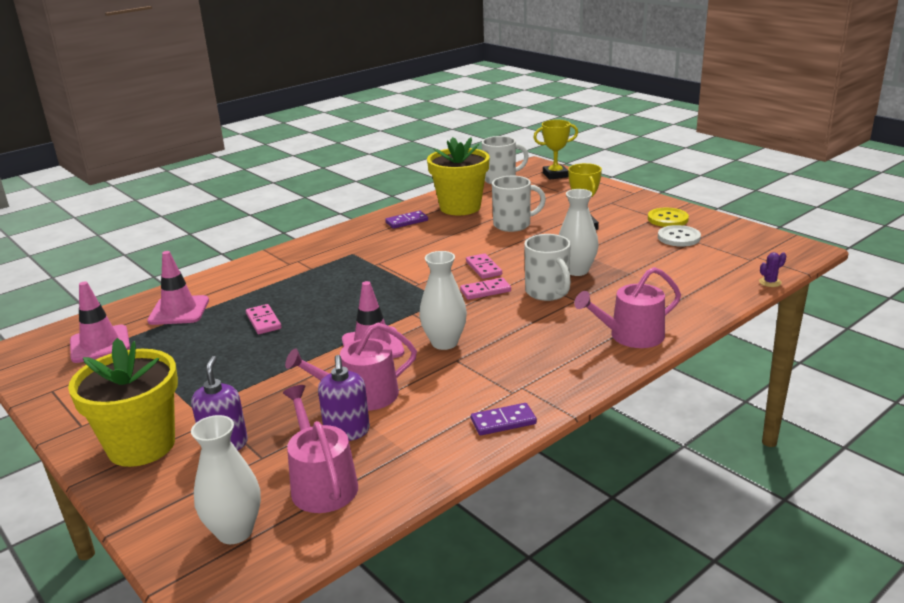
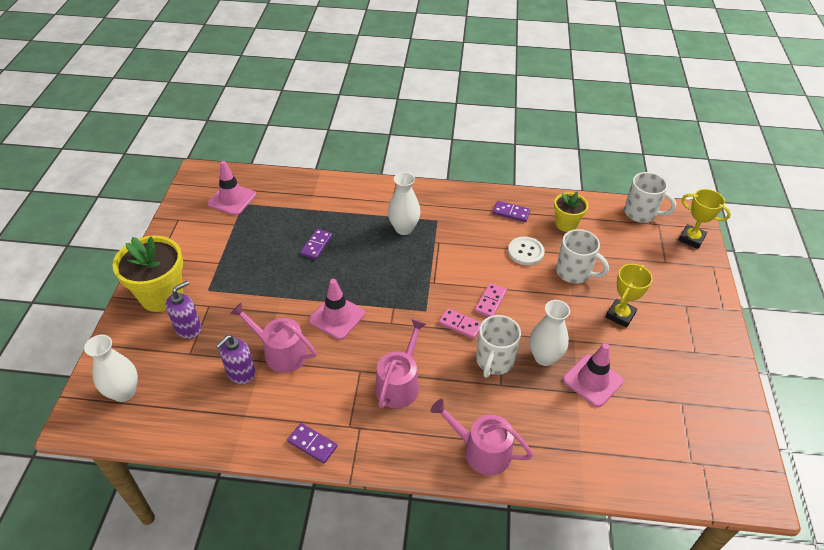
camera: 45 degrees right, 20 degrees up
pink traffic cone [147,251,209,325] -> pink traffic cone moved to [563,343,624,407]
pink domino [246,304,281,334] -> purple domino [300,229,332,260]
pink watering can [283,385,358,513] -> pink watering can moved to [375,319,426,409]
white vase [419,251,467,350] -> white vase moved to [388,172,421,235]
yellow flower pot [427,137,490,216] -> yellow flower pot [554,192,588,232], size x0.58
yellow button [648,208,689,227] -> none
white button [658,225,701,247] -> white button moved to [508,237,545,265]
purple cactus [759,252,786,287] -> none

